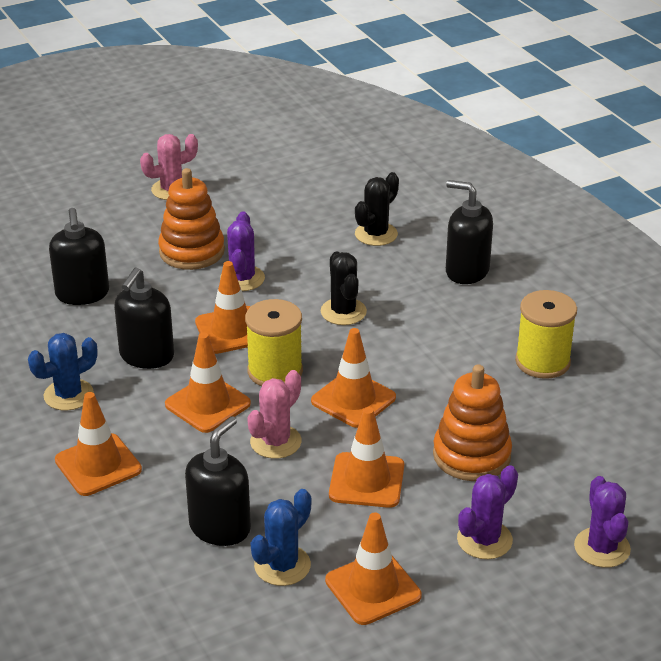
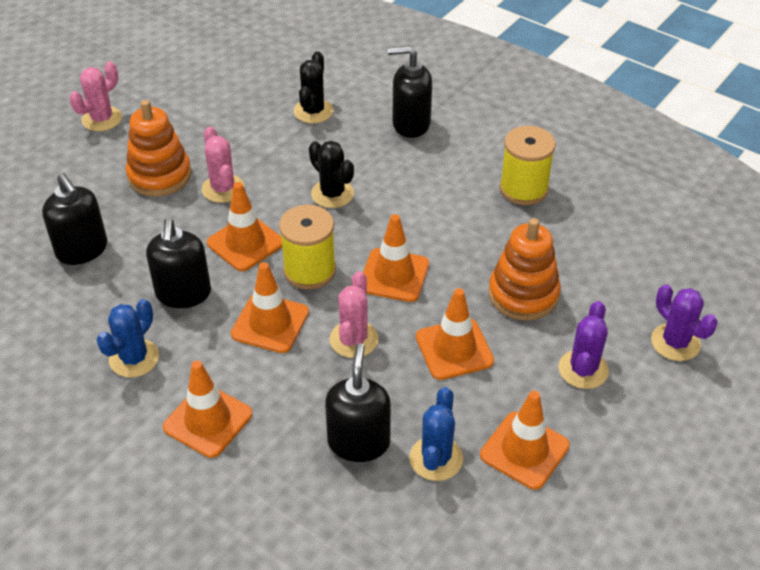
camera: 25 degrees left, 10 degrees up
purple cactus [220,211,265,291] -> pink cactus [202,127,245,203]

